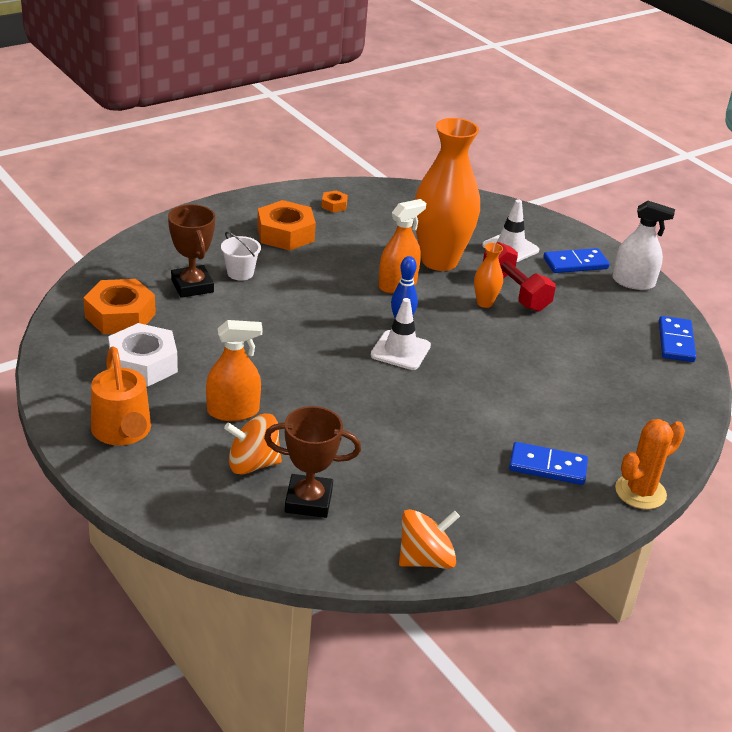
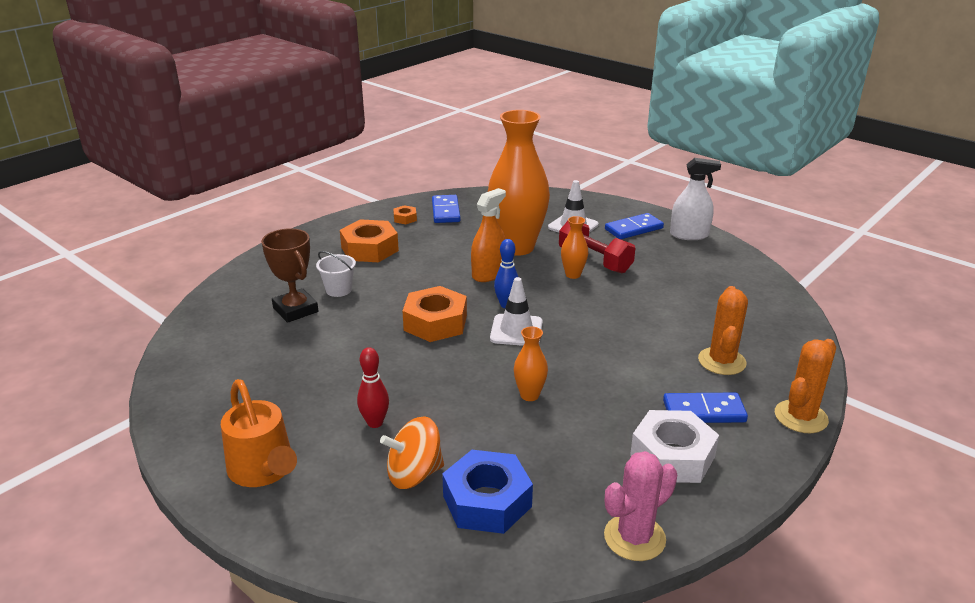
camera: 10 degrees left, 5 degrees down
orange nut [83,279,156,334] -> orange nut moved to [402,286,467,342]
white nut [108,323,178,387] -> white nut moved to [630,410,719,483]
orange spray bottle [206,320,263,421] -> red bowling pin [357,347,389,428]
brown trophy [264,406,361,518] -> blue nut [442,450,533,534]
orange spinning top [399,509,460,569] -> pink cactus [604,451,677,561]
blue domino [659,316,696,362] -> blue domino moved to [432,195,460,223]
none -> orange vase [514,326,548,401]
none -> orange cactus [698,286,748,375]

